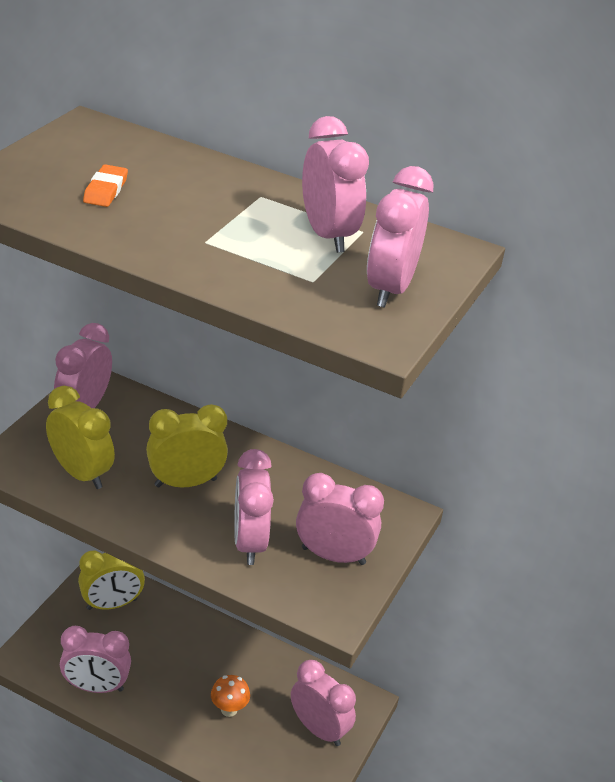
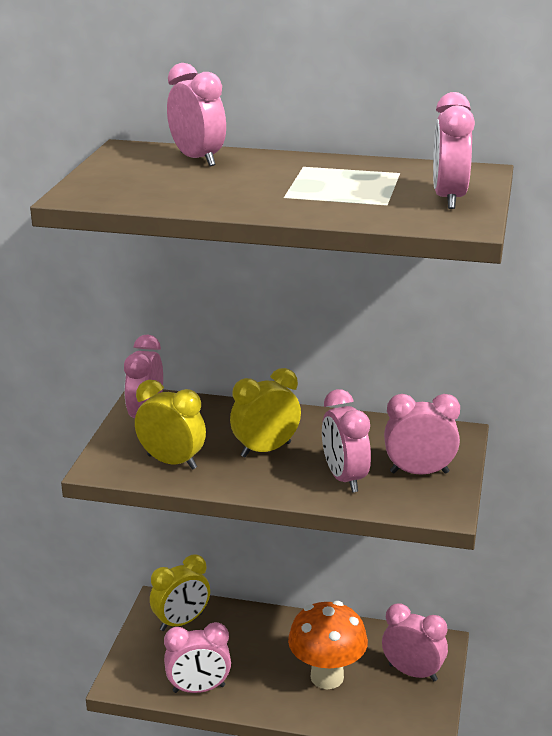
camera: 10 degrees left, 10 degrees down
orange eraser [83,164,128,207] -> none
orange mushroom [211,675,250,717] -> orange mushroom [288,601,368,689], size x2.11
pink clock [302,116,369,253] -> pink clock moved to [167,63,226,167]

